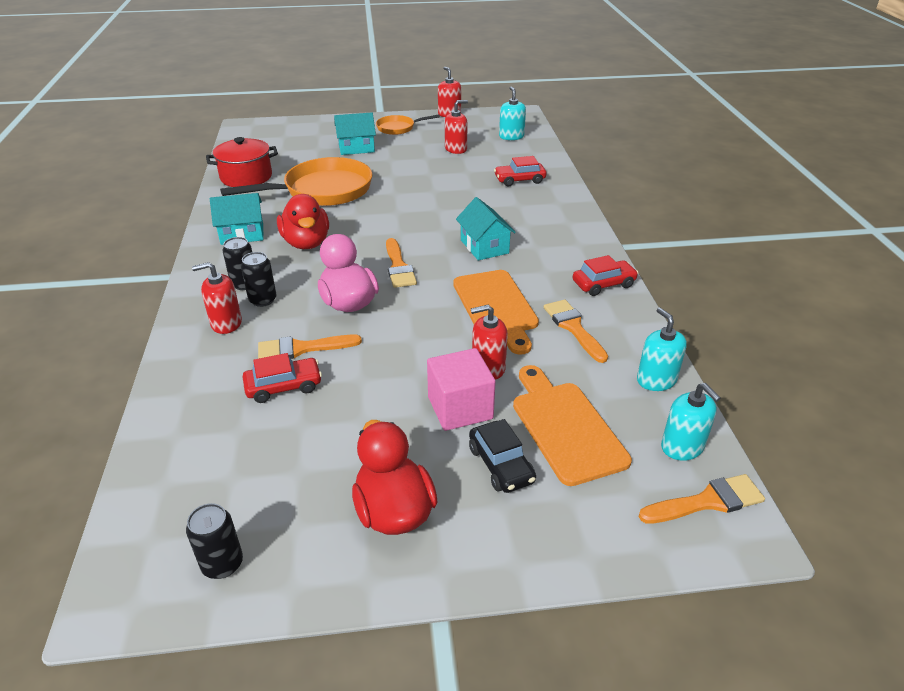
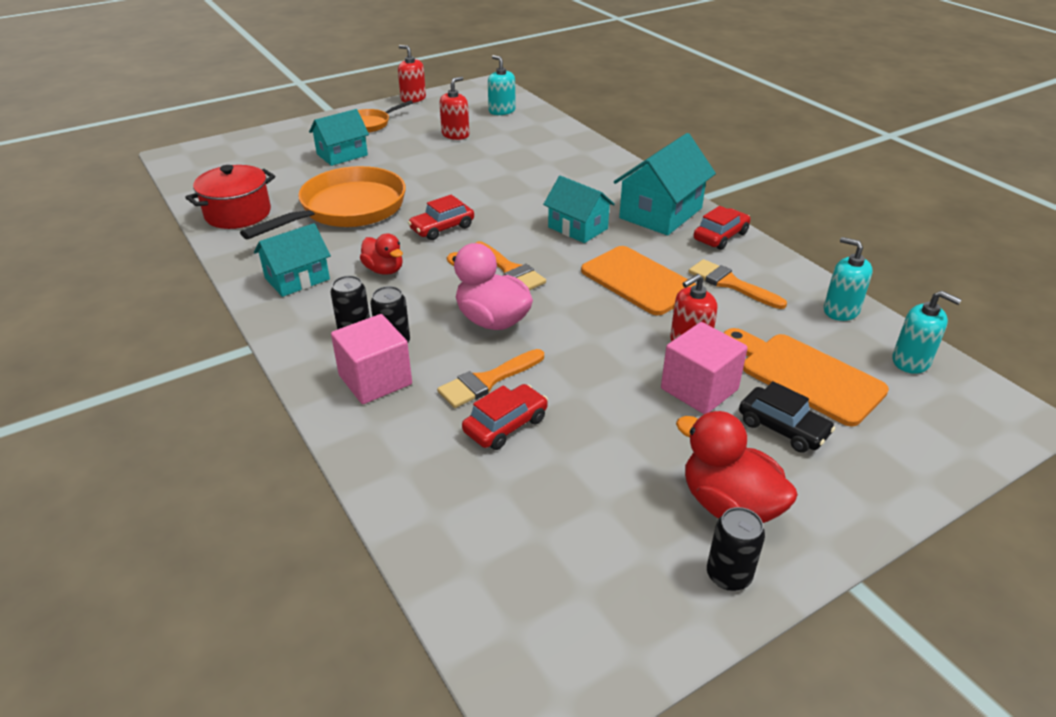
camera: 25 degrees left, 0 degrees up
black can [186,503,243,579] -> black can moved to [707,507,765,591]
red soap dispenser [192,262,242,334] -> pink cube [331,314,412,404]
red duck [277,194,329,249] -> red duck [360,234,403,275], size x0.63
red car [494,156,546,186] -> red car moved to [408,195,474,240]
orange brush [639,474,765,524] -> none
none -> turquoise house [614,133,716,235]

